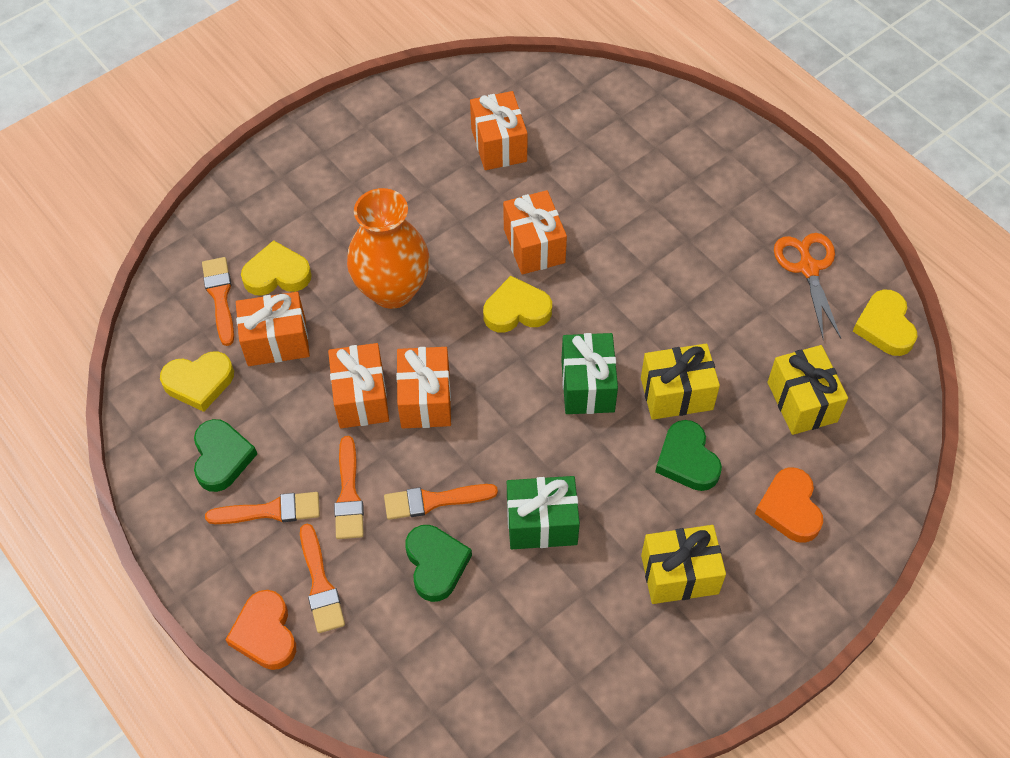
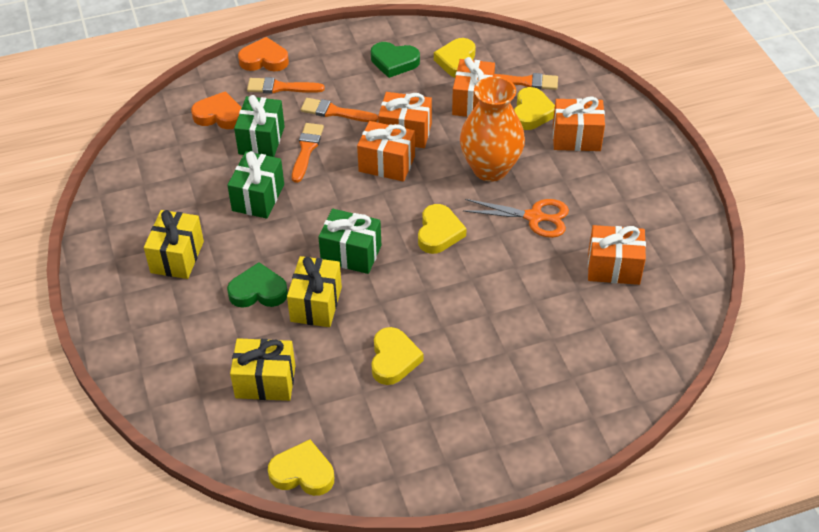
camera: 110 degrees right, 10 degrees down
orange brush [205,492,320,524] -> none
green heart [405,525,472,602] -> green gift [234,95,285,157]
orange gift [503,190,567,275] -> orange gift moved to [553,97,605,151]
orange heart [755,467,823,543] -> orange heart moved to [191,91,242,129]
orange scissors [774,233,841,341] -> orange scissors moved to [463,199,569,238]
none -> yellow heart [371,327,424,385]

